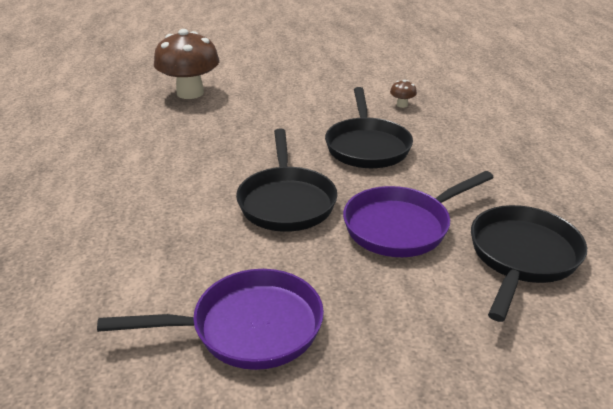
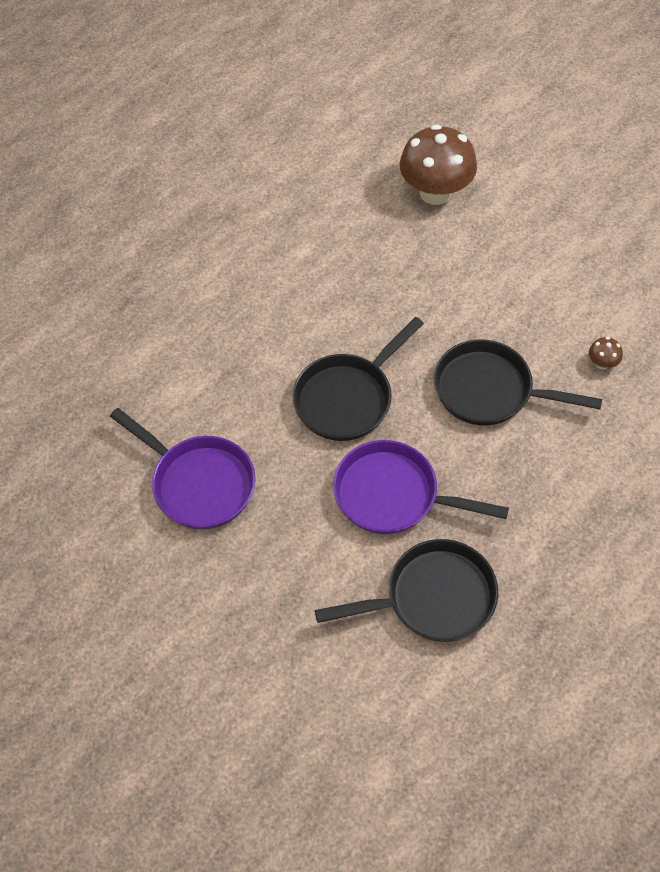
camera: 50 degrees right, 25 degrees up
black pan [325,87,413,168] -> black pan turned 60 degrees clockwise [434,340,602,425]

